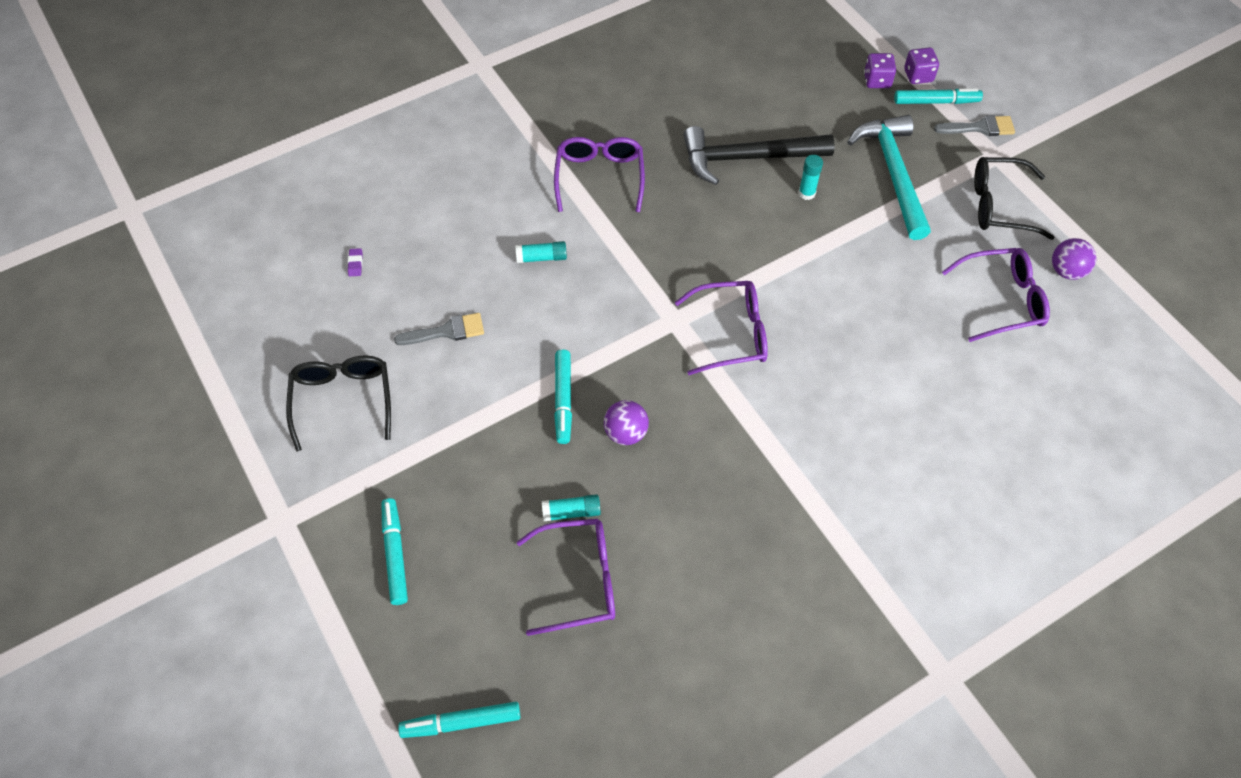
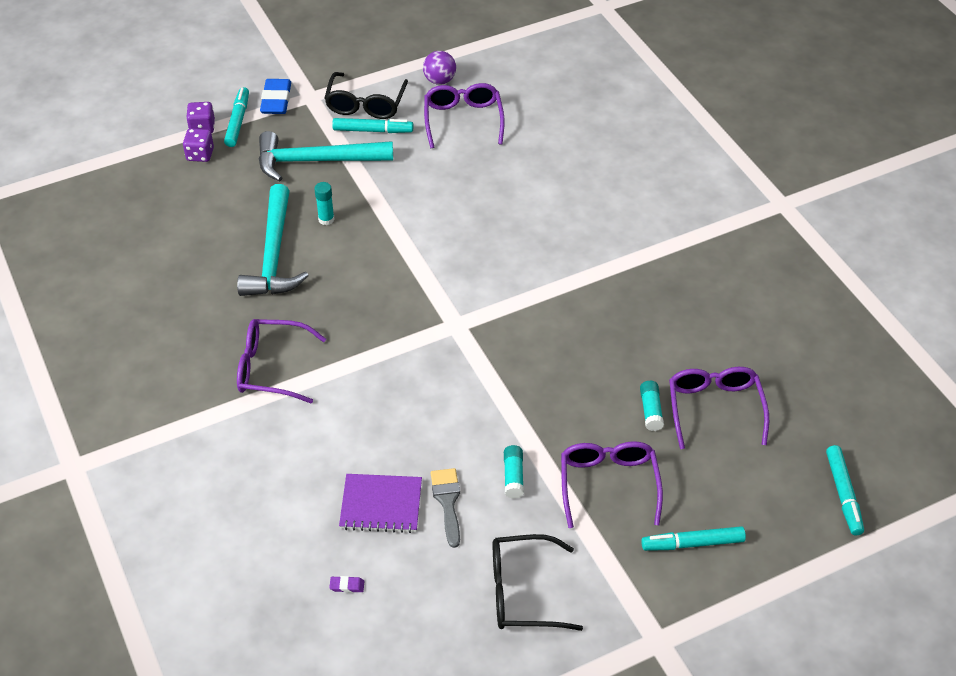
camera: 85 degrees left, 10 degrees down
turquoise glue stick [516,241,567,263] -> turquoise glue stick moved to [504,445,524,499]
turquoise marker [554,349,572,444] -> turquoise marker moved to [332,118,413,133]
purple ball [604,400,649,445] -> none
purple glasses [675,281,768,375] -> purple glasses moved to [561,441,663,528]
black hammer [683,126,835,185] -> turquoise hammer [237,184,309,296]
grey brush [934,115,1015,136] -> blue eraser [260,79,291,114]
none -> purple notebook [339,474,422,533]

